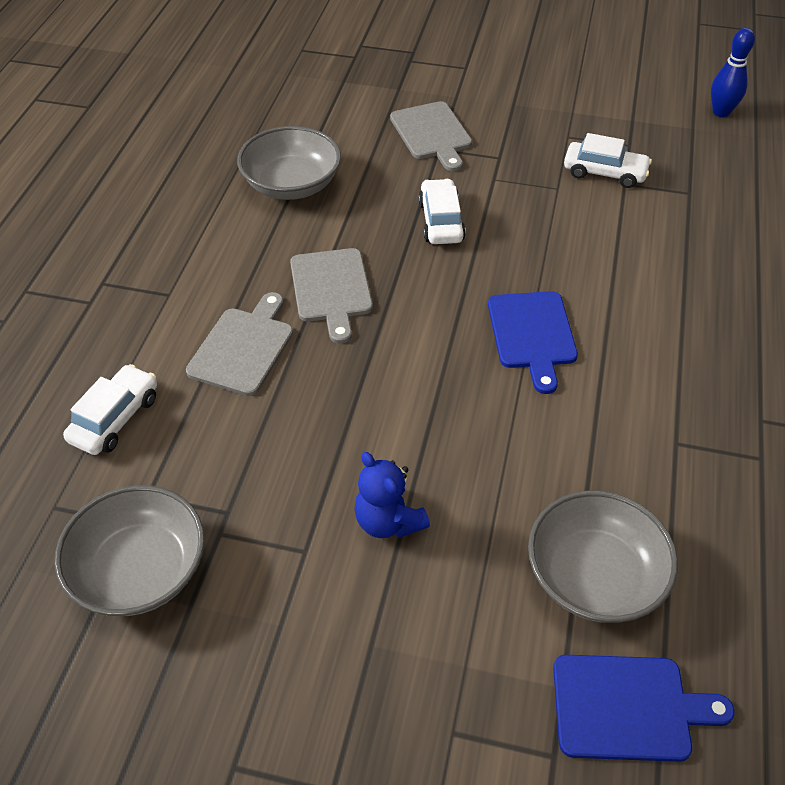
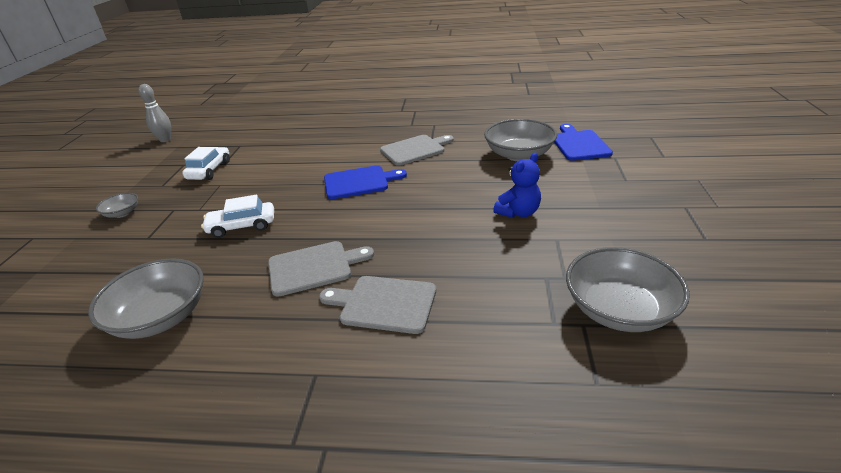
camera: 95 degrees left, 15 degrees down
white car [63,364,157,455] -> none
grey cutting board [390,101,472,171] -> grey cutting board moved to [380,135,454,166]
blue bowling pin [711,28,755,117] -> grey bowling pin [139,84,171,142]
none -> grey bowl [96,193,138,218]

